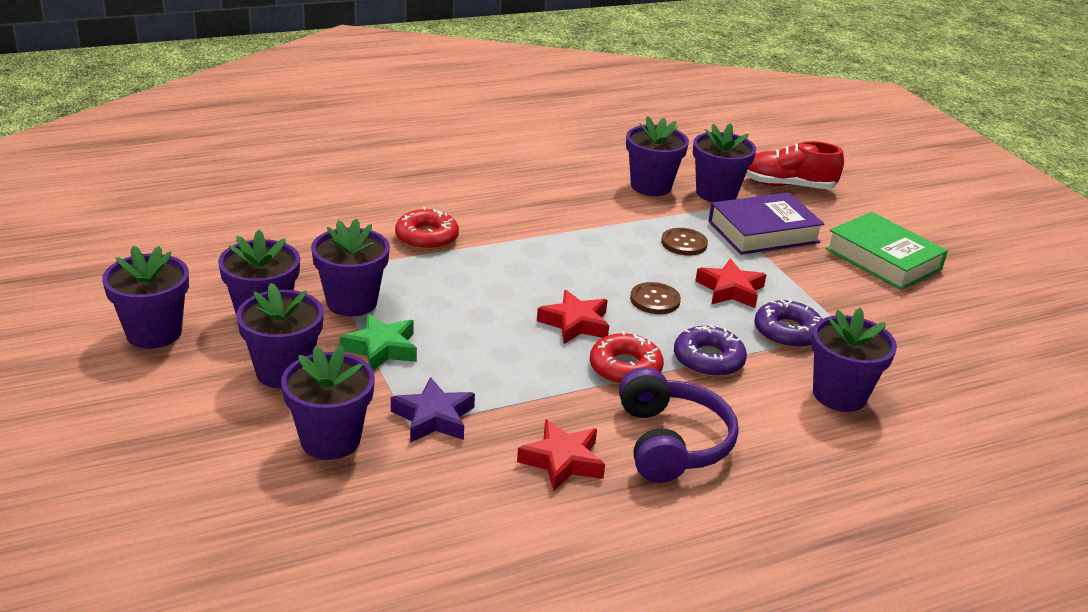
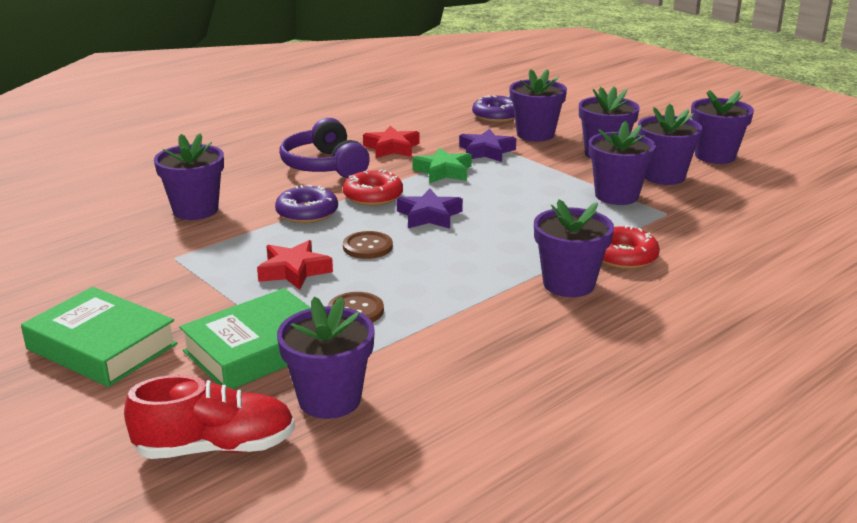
camera: 165 degrees right, 5 degrees down
green star [340,314,417,370] -> green star moved to [413,148,472,183]
red star [537,290,609,344] -> purple star [396,188,463,229]
purple flower pot [626,116,689,196] -> purple flower pot moved to [534,199,614,297]
purple book [708,193,824,255] -> green book [179,288,311,389]
purple donut [754,299,822,348] -> purple donut moved to [472,95,515,122]

